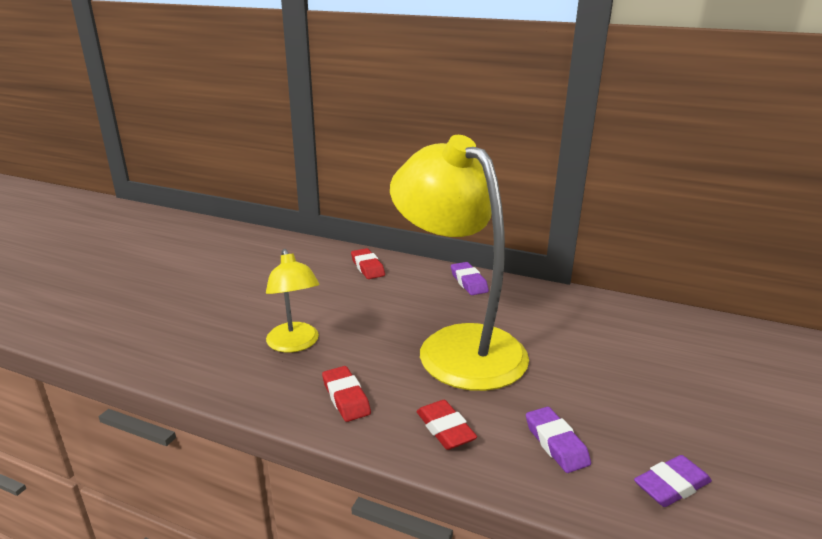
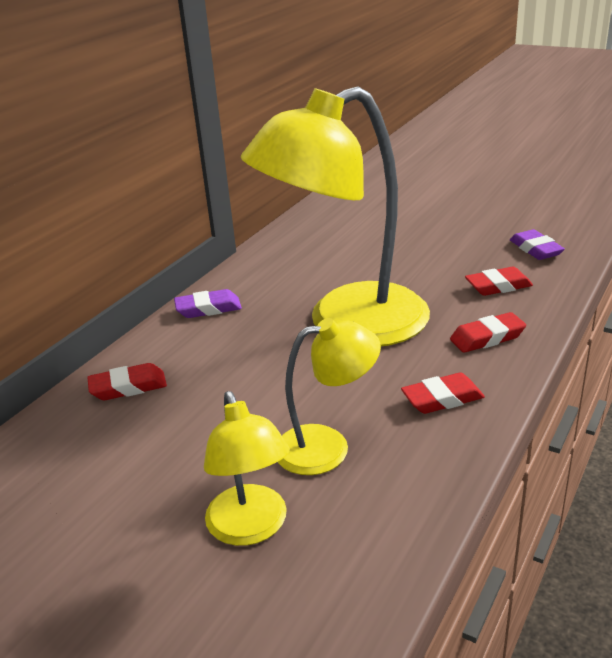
camera: 80 degrees left, 5 degrees up
purple eraser [526,407,591,473] -> red eraser [465,267,533,296]
none -> yellow lamp [204,391,290,546]

